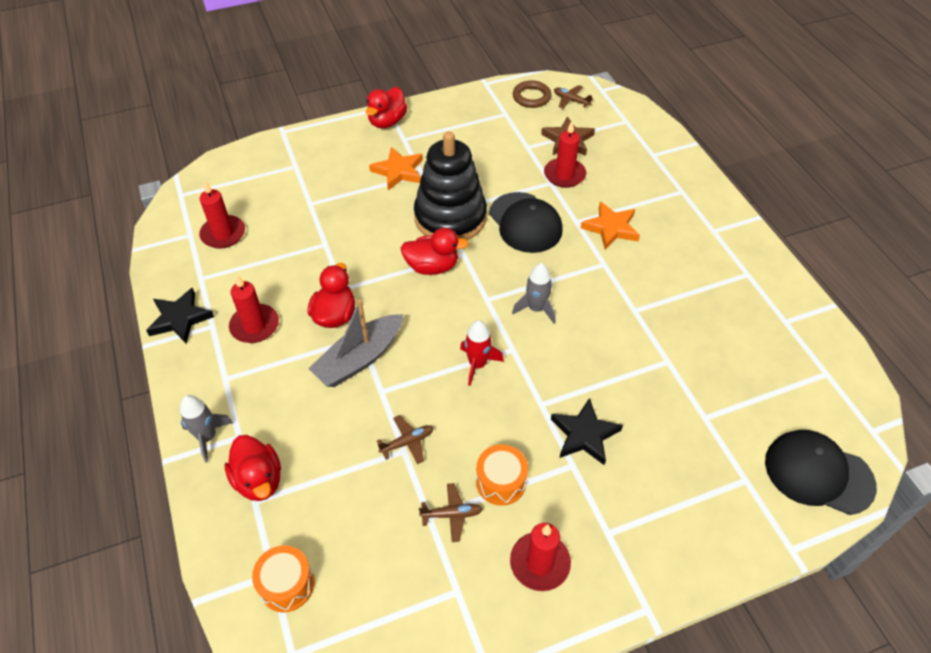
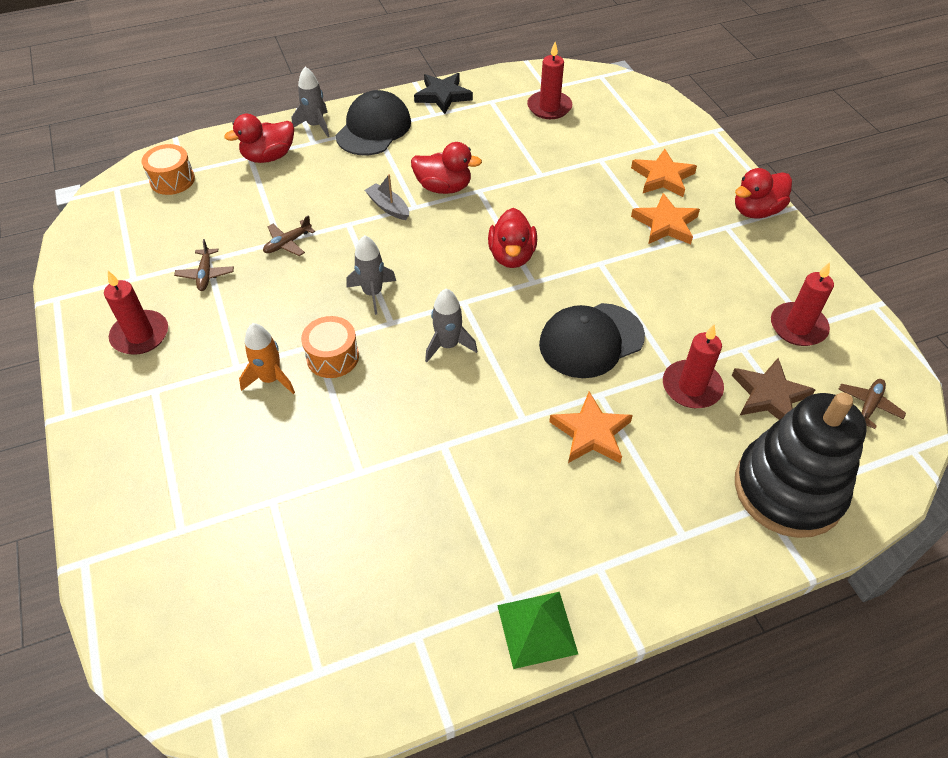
camera: 90 degrees right, 0 degrees up
red candle [229,275,279,343] -> red candle moved to [771,262,834,346]
grey boat [308,300,403,387] -> grey boat [365,174,409,220], size x0.54
red duck [366,87,407,128] -> red duck turned 60 degrees counterclockwise [735,168,792,219]
brown plane [377,415,434,464] -> brown plane turned 75 degrees clockwise [263,215,315,256]
black stacking toy [414,132,487,240] -> black stacking toy moved to [735,392,867,538]
red rocket [460,320,504,386] -> grey rocket [347,235,396,315]
orange drum [476,444,528,506] -> orange drum moved to [301,316,359,378]
brown ring [513,80,551,108] -> none
black star [551,398,623,465] -> orange rocket [239,323,295,394]
black cap [765,430,877,515] -> black cap moved to [336,90,411,155]
none -> green pyramid [497,592,578,669]
none -> orange star [631,149,697,197]

